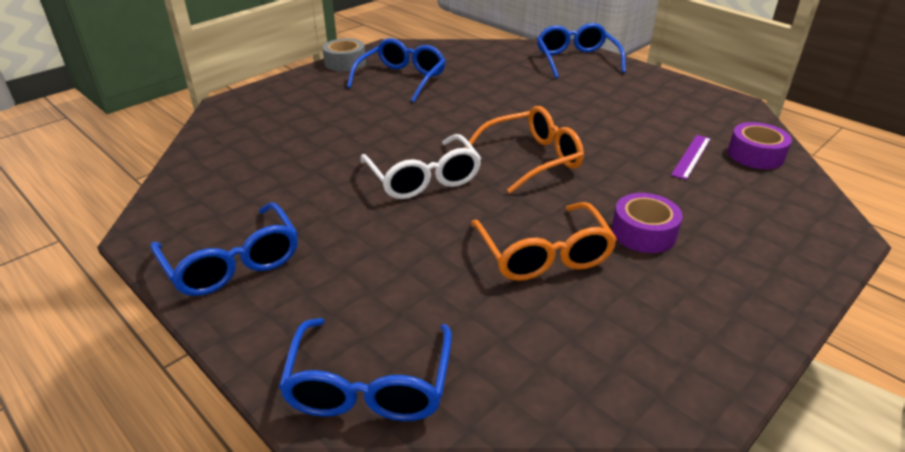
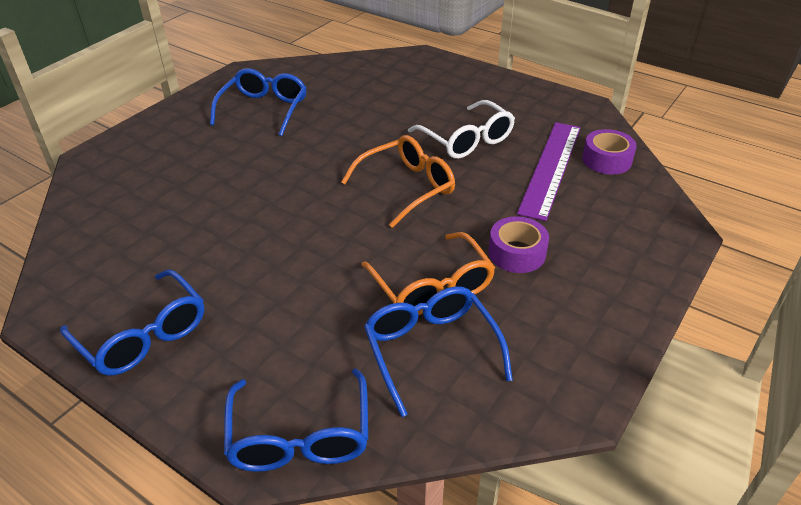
camera: 10 degrees left, 5 degrees up
grey tape [322,38,366,72] -> none
white glasses [360,134,482,199] -> white glasses moved to [408,100,515,159]
blue glasses [537,23,626,78] -> blue glasses moved to [364,286,513,417]
purple ruler [671,135,711,180] -> purple ruler [517,122,580,221], size x1.99

